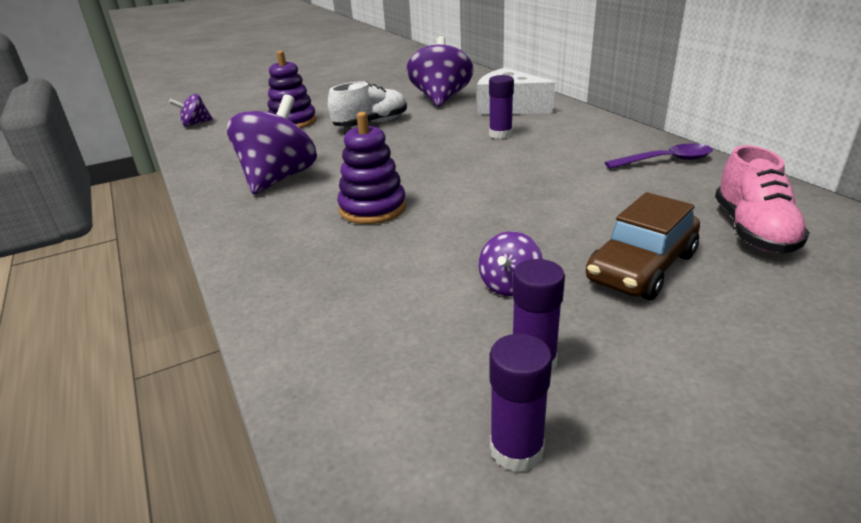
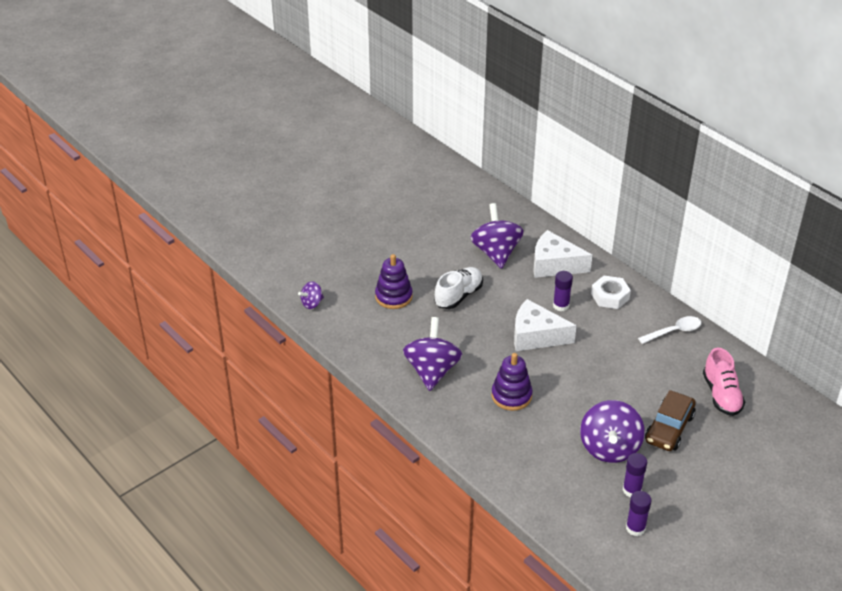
camera: 15 degrees left, 10 degrees up
purple spinning top [479,231,543,296] -> purple spinning top [580,400,645,463], size x2.00
purple spoon [605,143,713,169] -> white spoon [638,316,701,344]
none -> white cheese [514,299,577,351]
none -> white nut [591,276,631,309]

